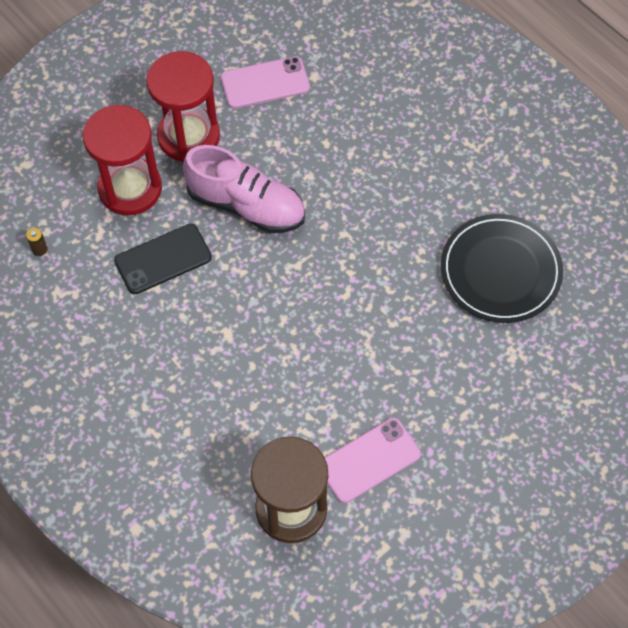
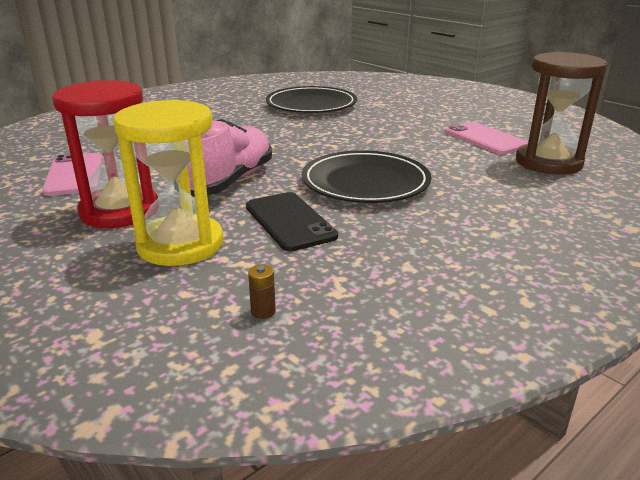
camera: 90 degrees left, 35 degrees down
red hourglass [83,105,162,215] -> yellow hourglass [113,99,223,266]
none -> black plate [302,150,431,203]

